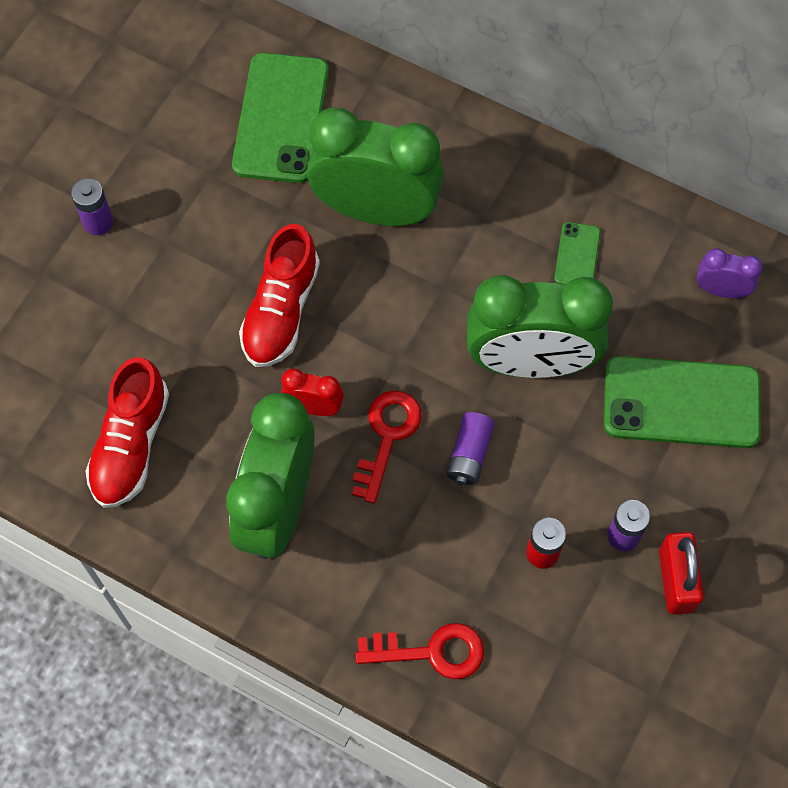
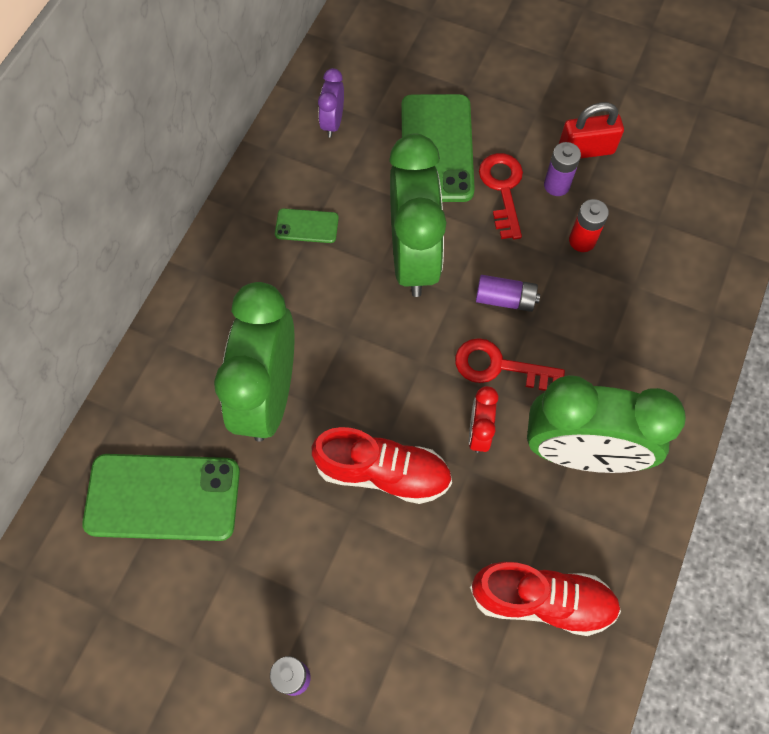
camera: 95 degrees left, 0 degrees up
red key [355,623,484,679] -> red key moved to [479,153,523,239]

